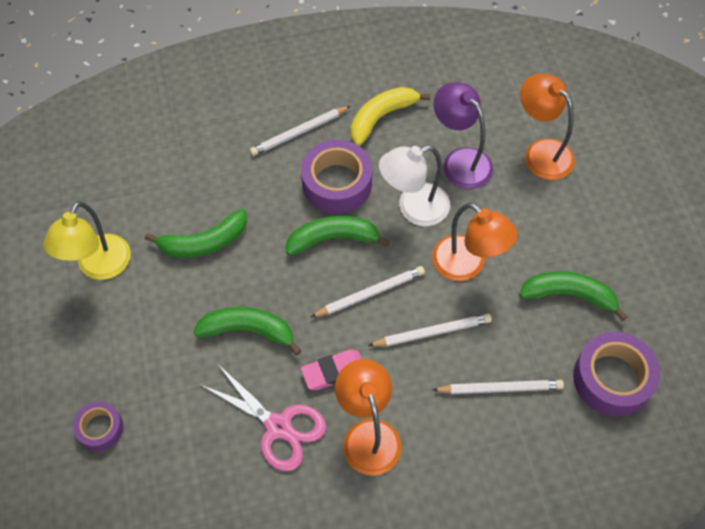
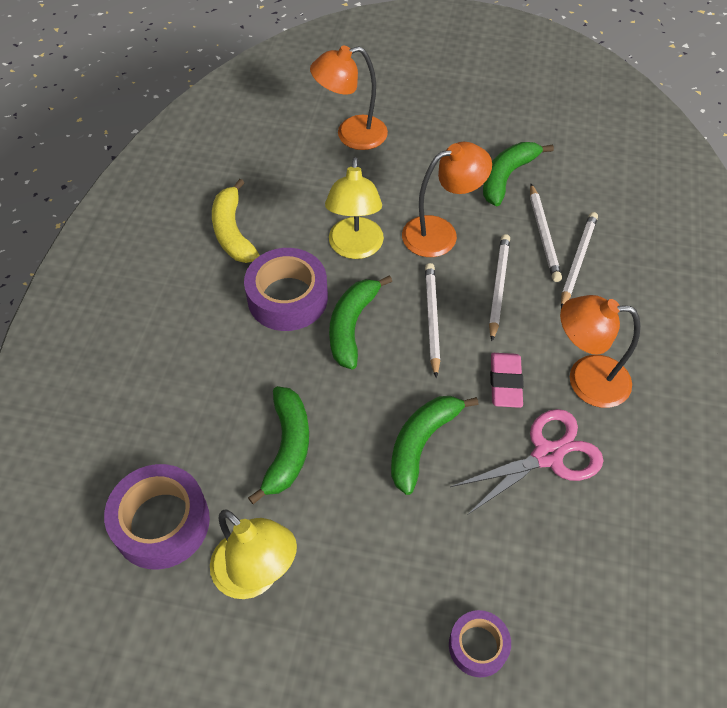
camera: 65 degrees left, 5 degrees down
white pencil [250,106,351,156] -> white pencil moved to [530,184,562,282]
white lamp [379,145,450,226] -> yellow lamp [325,157,384,259]
purple lamp [433,82,493,189] -> none
purple tape [573,332,660,416] -> purple tape moved to [104,464,210,570]

